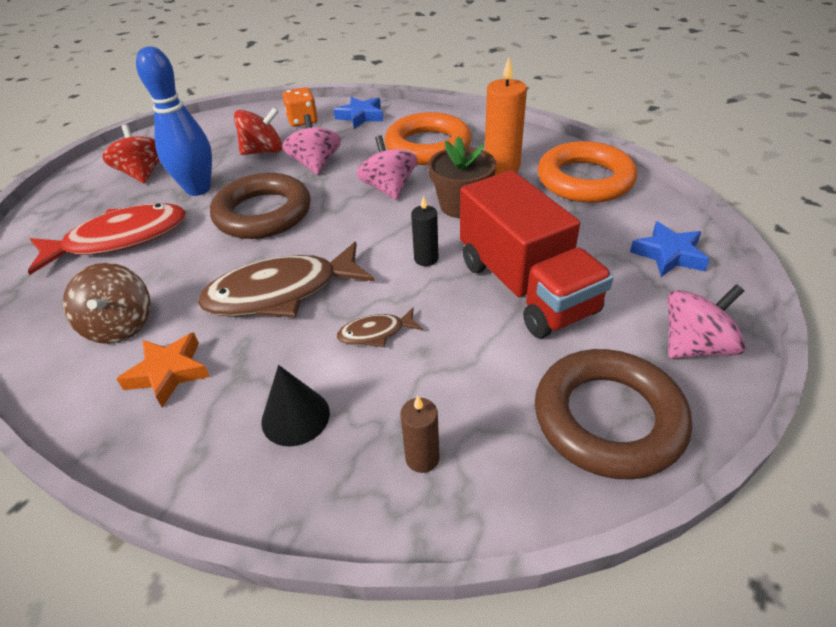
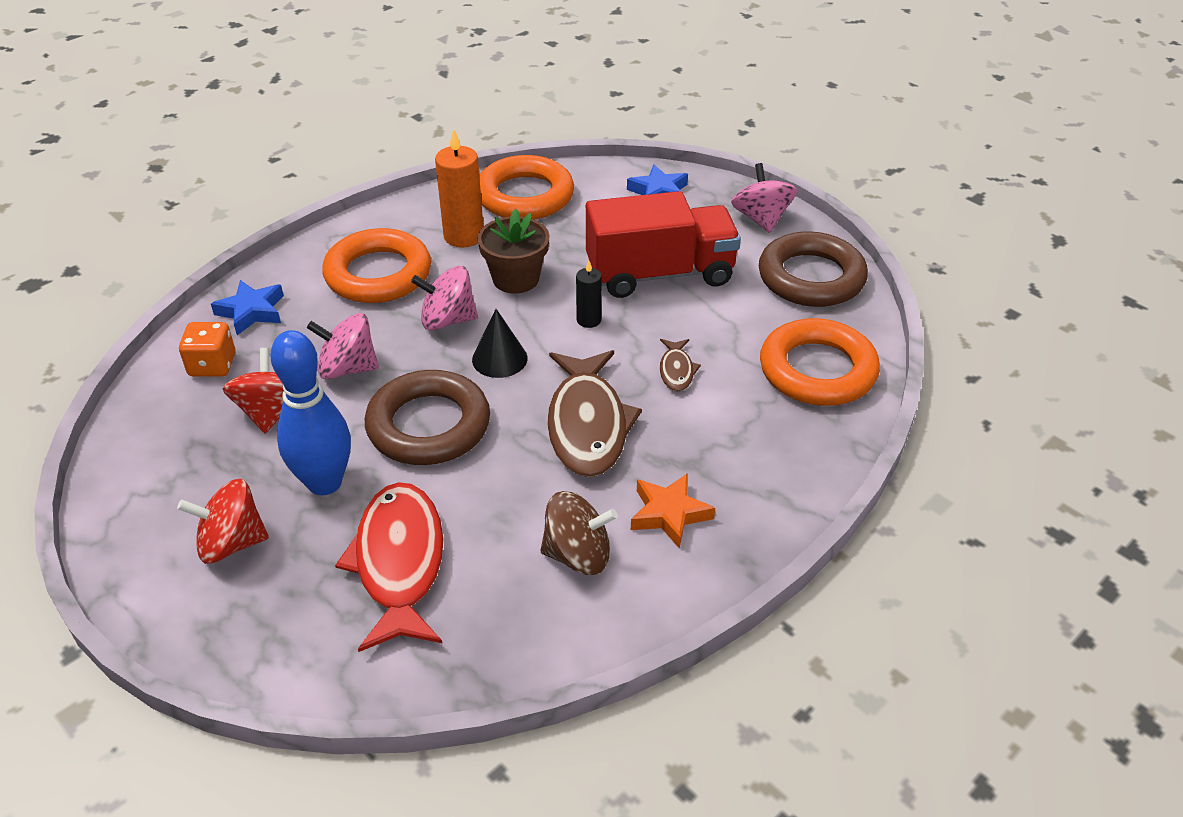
camera: 75 degrees left, 0 degrees up
black cone [261,365,330,446] -> black cone moved to [472,309,527,378]
brown candle [400,395,439,473] -> orange ring [760,318,880,406]

